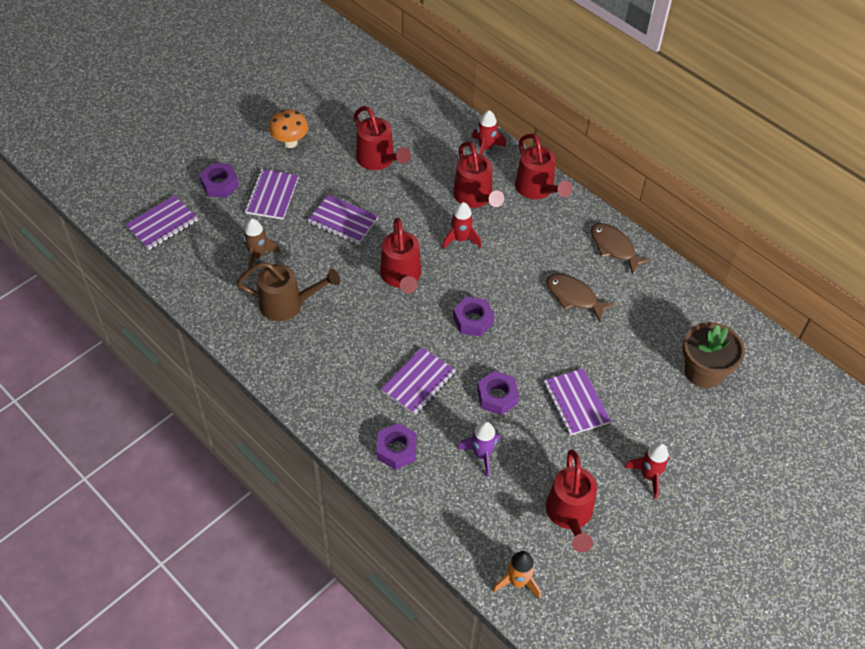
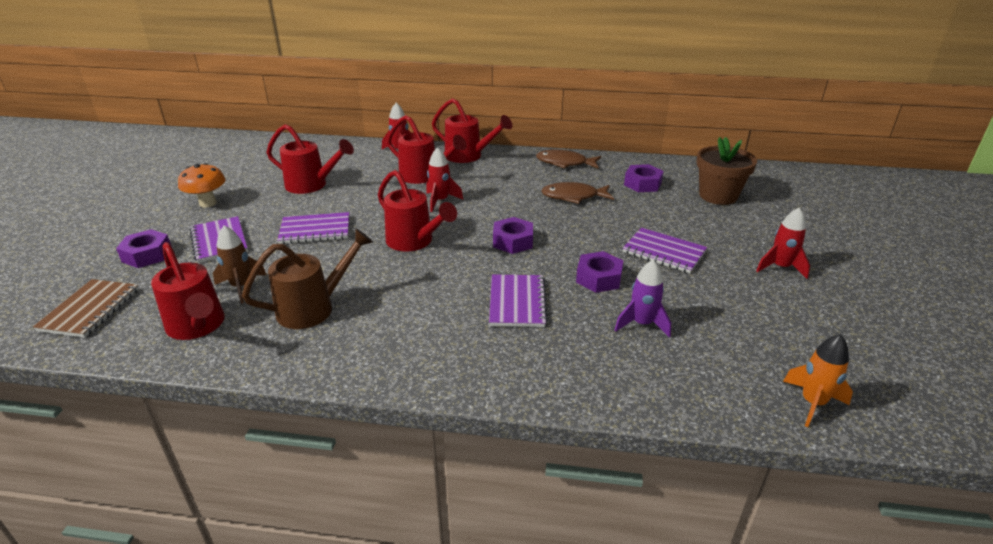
camera: 35 degrees left, 20 degrees down
purple notebook [125,195,198,250] -> brown notebook [33,279,139,338]
purple nut [377,423,417,470] -> purple nut moved to [624,164,664,192]
red watering can [546,449,597,553] -> red watering can moved to [151,242,225,340]

